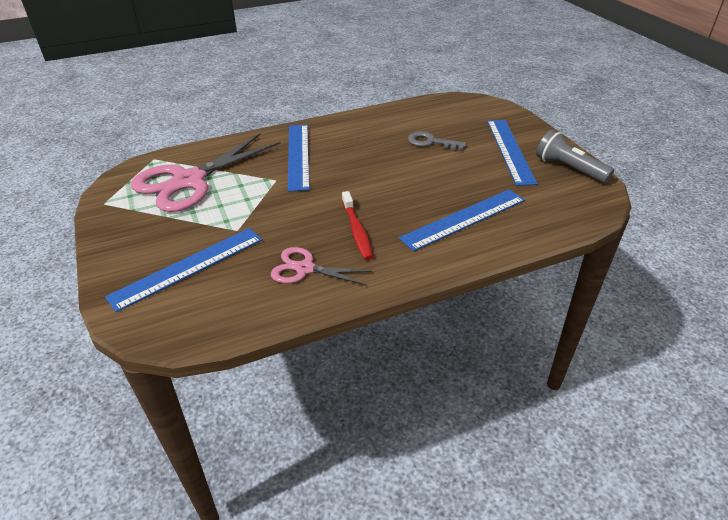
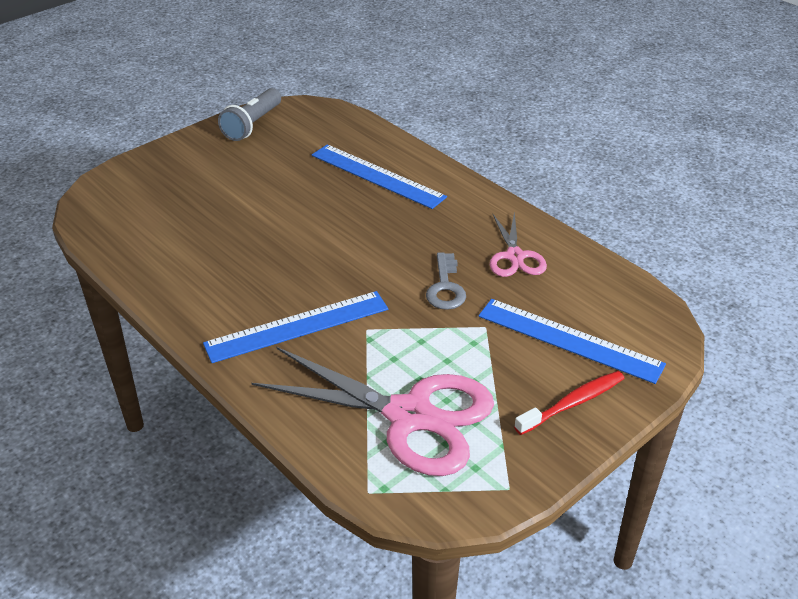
camera: 110 degrees left, 0 degrees up
red toothbrush [342,191,373,260] -> red toothbrush moved to [514,371,625,435]
grey key [408,131,466,150] -> grey key moved to [426,252,466,310]
blue ruler [487,120,538,186] -> none

